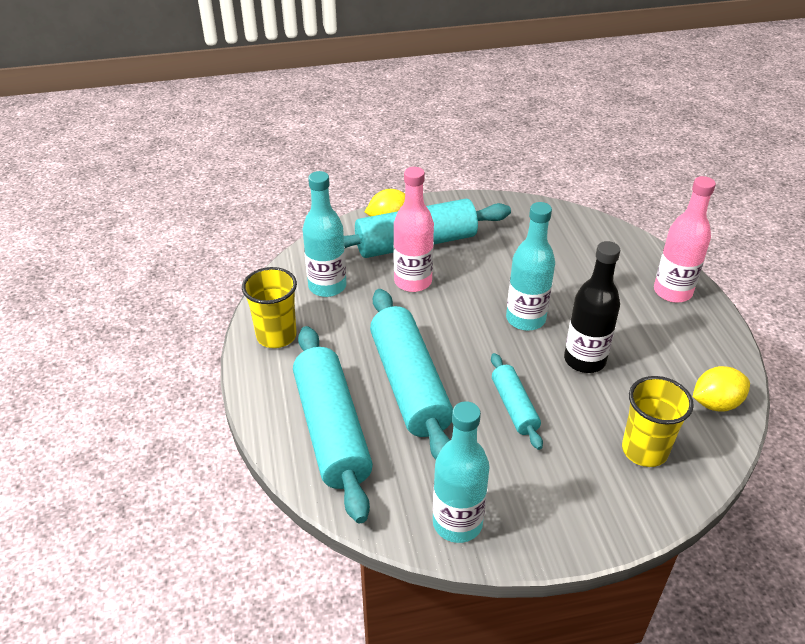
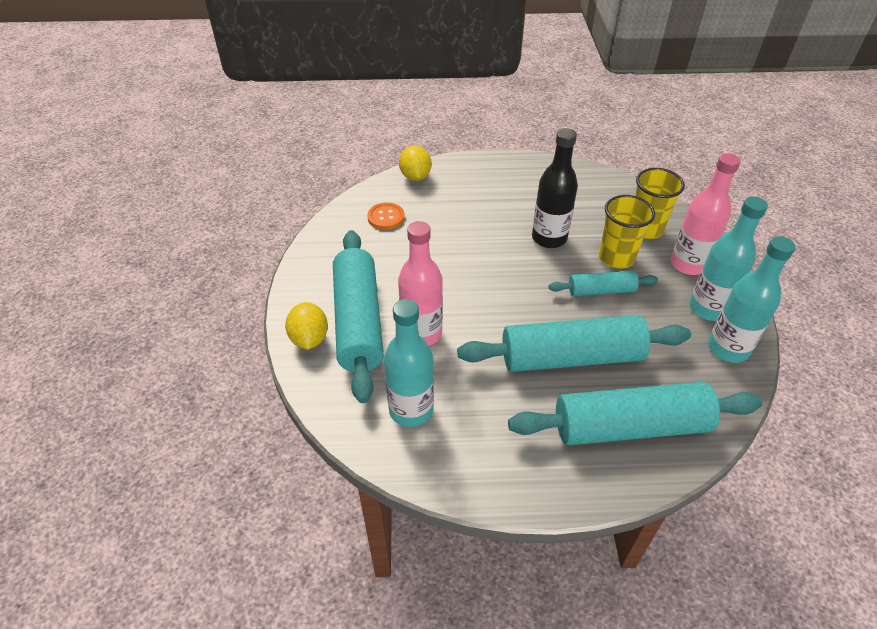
camera: 80 degrees left, 5 degrees up
yellow cup [242,267,297,348] -> yellow cup moved to [599,195,655,269]
turquoise bottle [506,202,555,331] -> turquoise bottle moved to [689,196,768,321]
pink bottle [654,176,716,303] -> pink bottle moved to [671,153,741,275]
yellow lemon [693,366,750,412] -> yellow lemon moved to [399,145,432,181]
none -> orange button [367,202,405,230]

